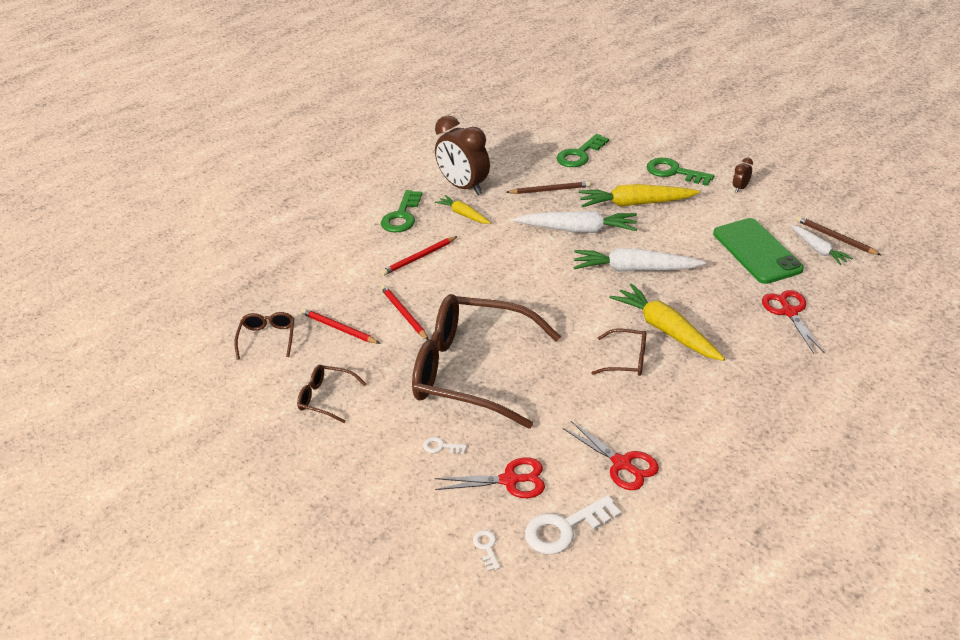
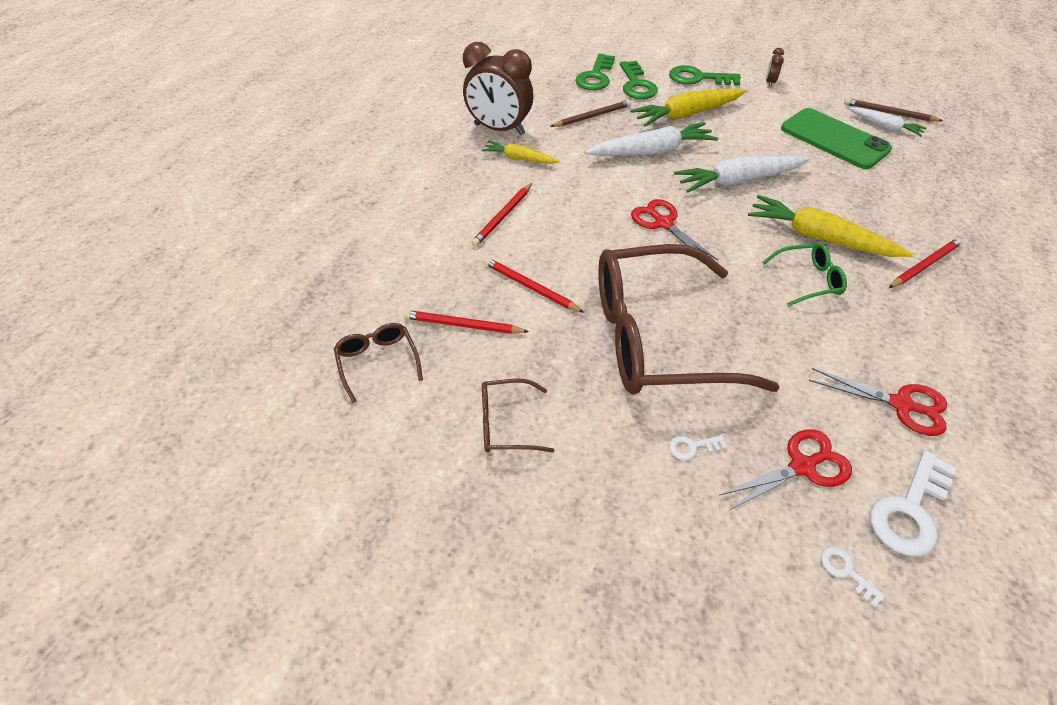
camera: 25 degrees left, 10 degrees up
green key [381,190,422,232] -> green key moved to [620,61,658,99]
brown glasses [591,329,646,376] -> green glasses [762,243,847,306]
red scissors [762,290,824,354] -> red scissors moved to [631,199,718,260]
none -> red pencil [889,238,963,288]

